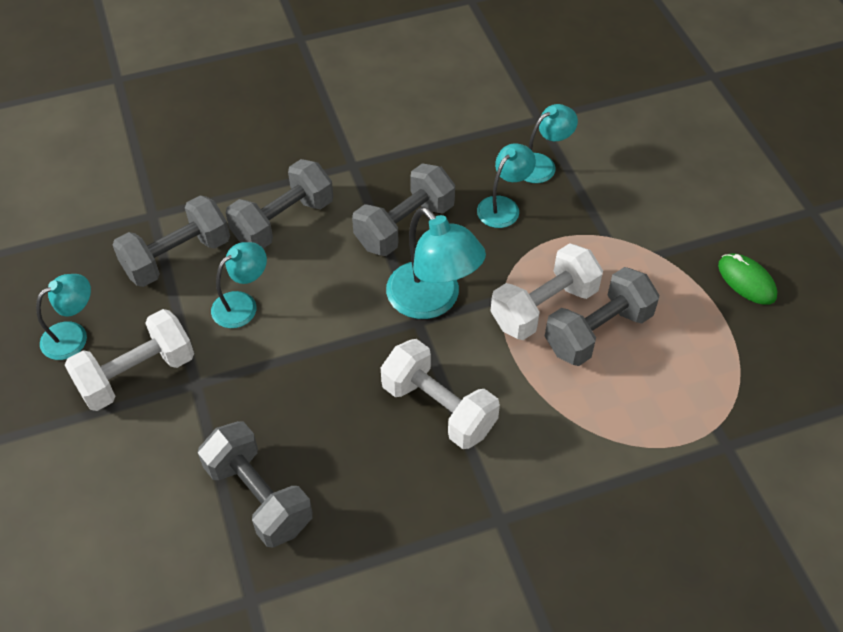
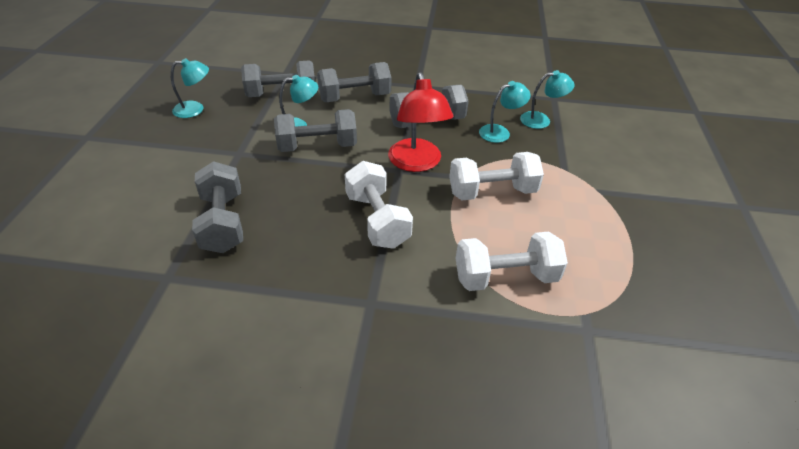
camera: 25 degrees right, 10 degrees down
white dumbbell [65,309,194,411] -> white dumbbell moved to [456,232,568,291]
turquoise lamp [386,207,486,319] -> red lamp [388,72,453,172]
grey dumbbell [545,267,659,366] -> grey dumbbell moved to [274,109,357,152]
green mouse [718,254,778,305] -> none

